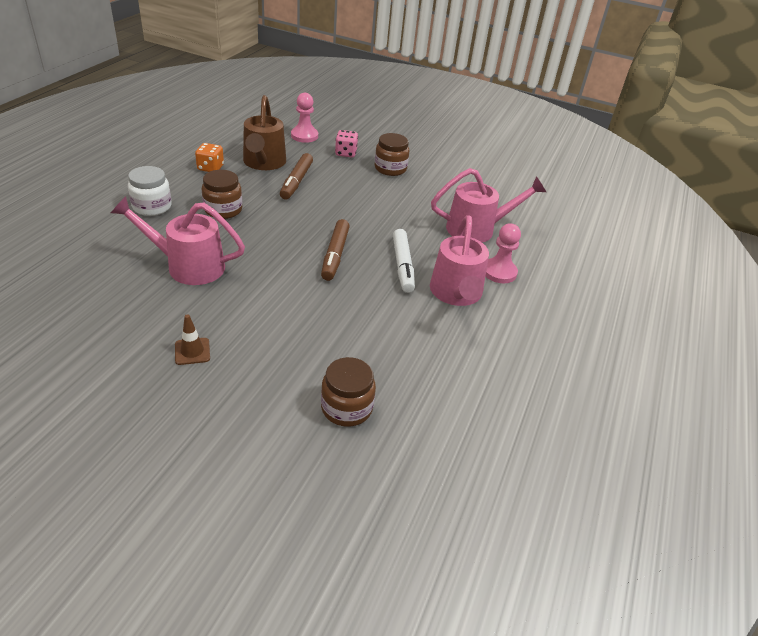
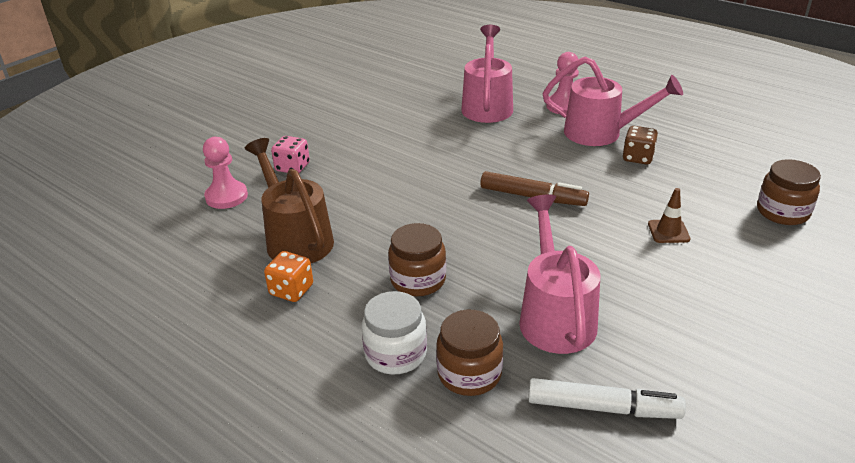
camera: 70 degrees left, 5 degrees down
pink watering can [111,196,245,285] -> pink watering can turned 150 degrees clockwise [519,194,601,354]
brown traffic cone [175,314,210,365] -> brown traffic cone moved to [648,188,690,243]
brown watering can [243,95,286,170] -> brown watering can turned 135 degrees counterclockwise [245,138,334,263]
brown marker [280,153,313,200] -> none
brown jar [375,133,410,176] -> brown jar moved to [436,310,503,396]
white marker [393,229,415,293] -> white marker moved to [528,378,686,419]
none -> brown dice [622,126,658,165]

